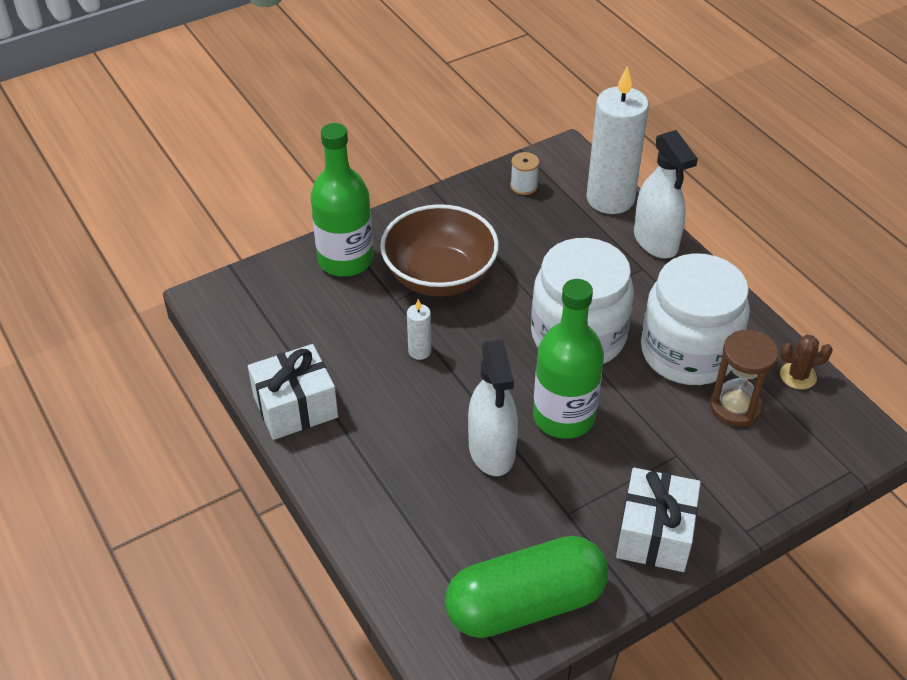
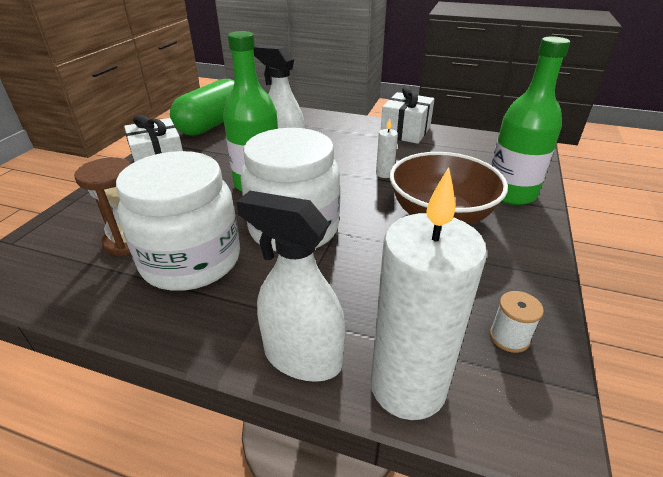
camera: 140 degrees right, 10 degrees down
brown cactus [780,335,833,389] -> none

